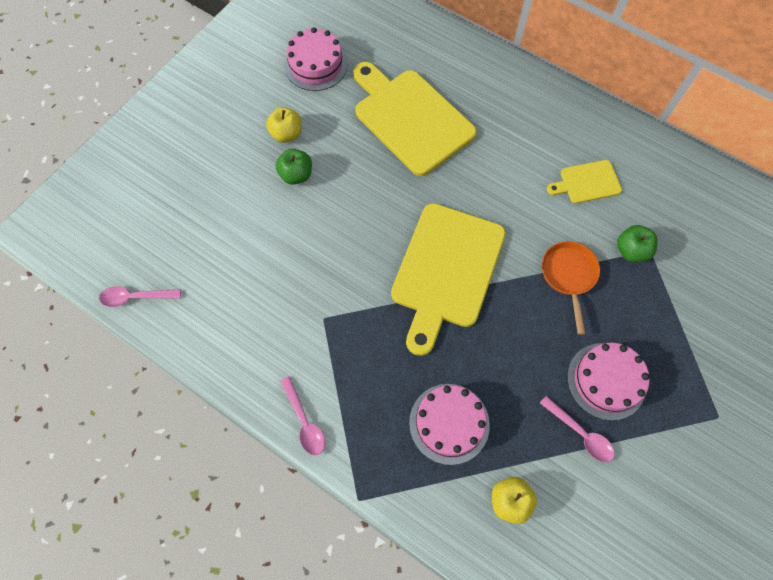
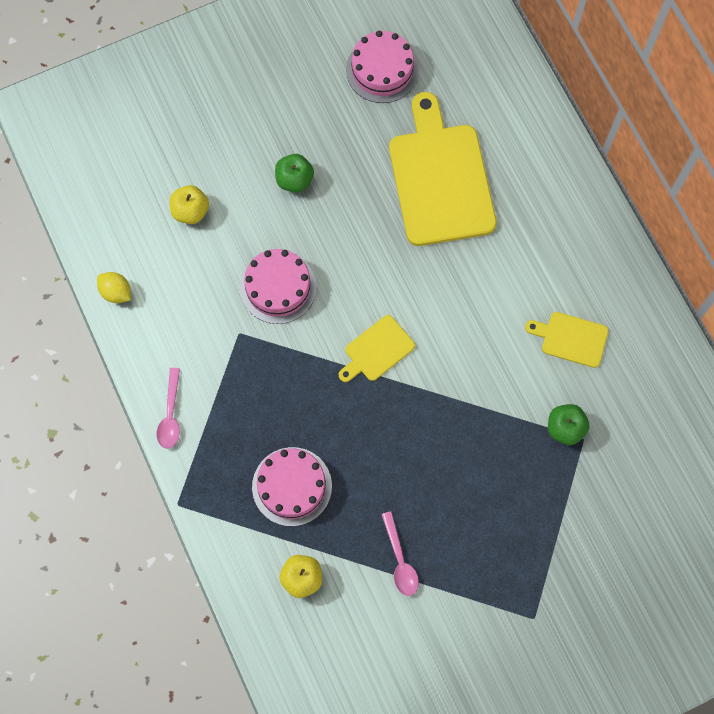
camera: 30 degrees right, 5 degrees up
pink spoon [99,286,181,307] -> none
yellow apple [266,107,302,143] -> yellow apple moved to [170,185,209,224]
yellow cutting board [391,203,506,356] -> yellow cutting board [339,315,415,382], size x0.48
orange pan [542,241,600,335] -> none
pink cake [567,342,650,421] -> pink cake moved to [240,249,317,324]
none -> yellow lemon [97,272,131,303]

